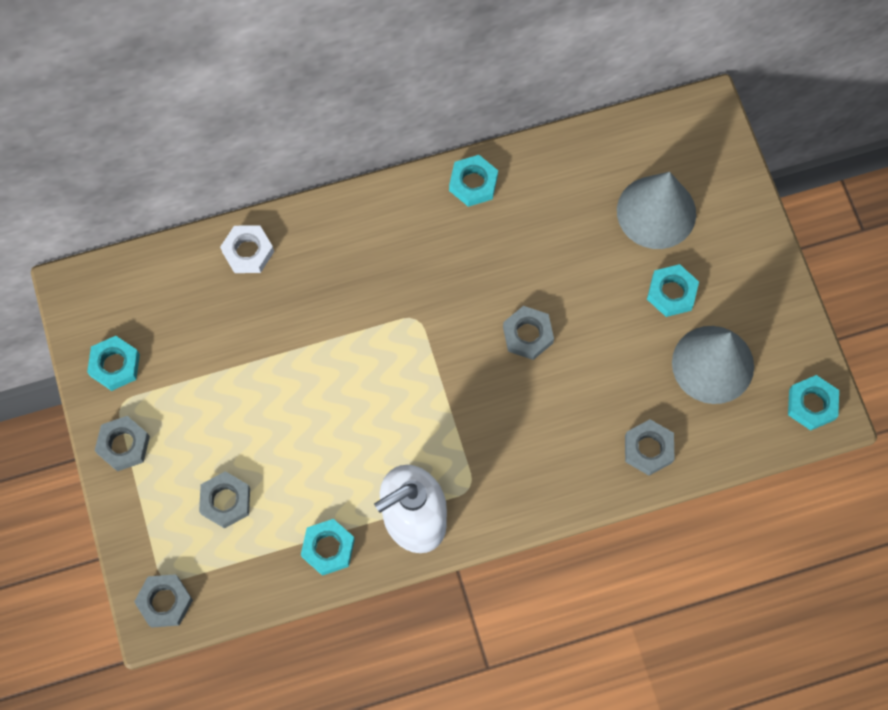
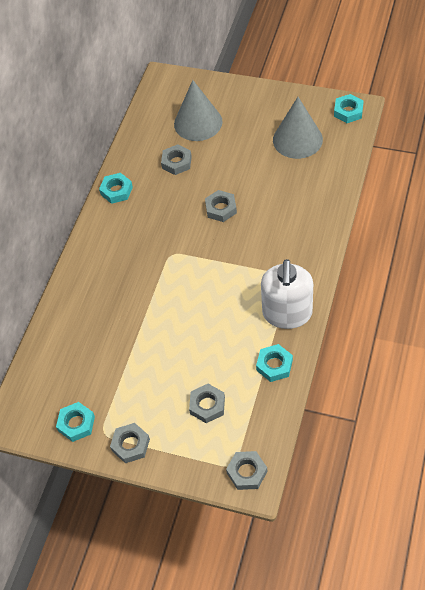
camera: 50 degrees left, 15 degrees down
white nut [220,225,274,273] -> none
grey nut [625,419,674,476] -> grey nut moved to [161,144,192,175]
turquoise nut [647,264,699,317] -> none

